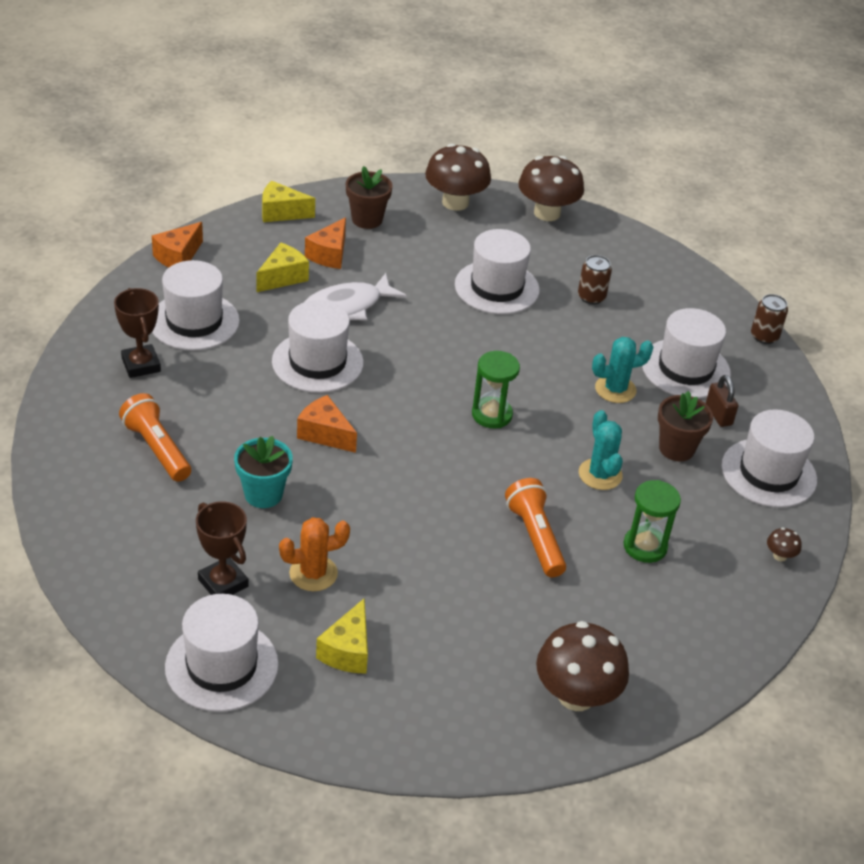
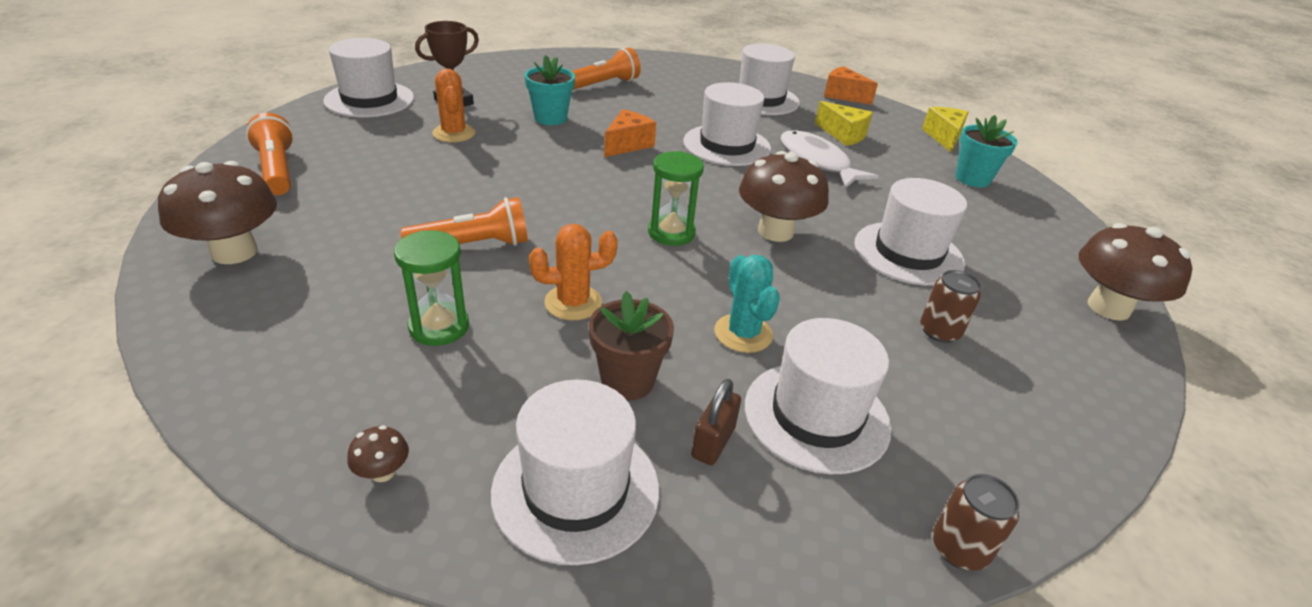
camera: 90 degrees right, 5 degrees down
brown trophy [114,288,161,378] -> none
orange cheese [305,217,346,269] -> none
yellow cheese [316,598,368,673] -> none
brown flower pot [346,166,393,229] -> turquoise flower pot [955,115,1018,187]
brown mushroom [425,143,491,211] -> brown mushroom moved to [739,151,829,242]
turquoise cactus [579,410,623,490] -> orange cactus [529,224,618,320]
brown padlock [706,375,738,427] -> brown padlock turned 45 degrees counterclockwise [691,379,741,465]
none -> orange flashlight [246,113,294,195]

